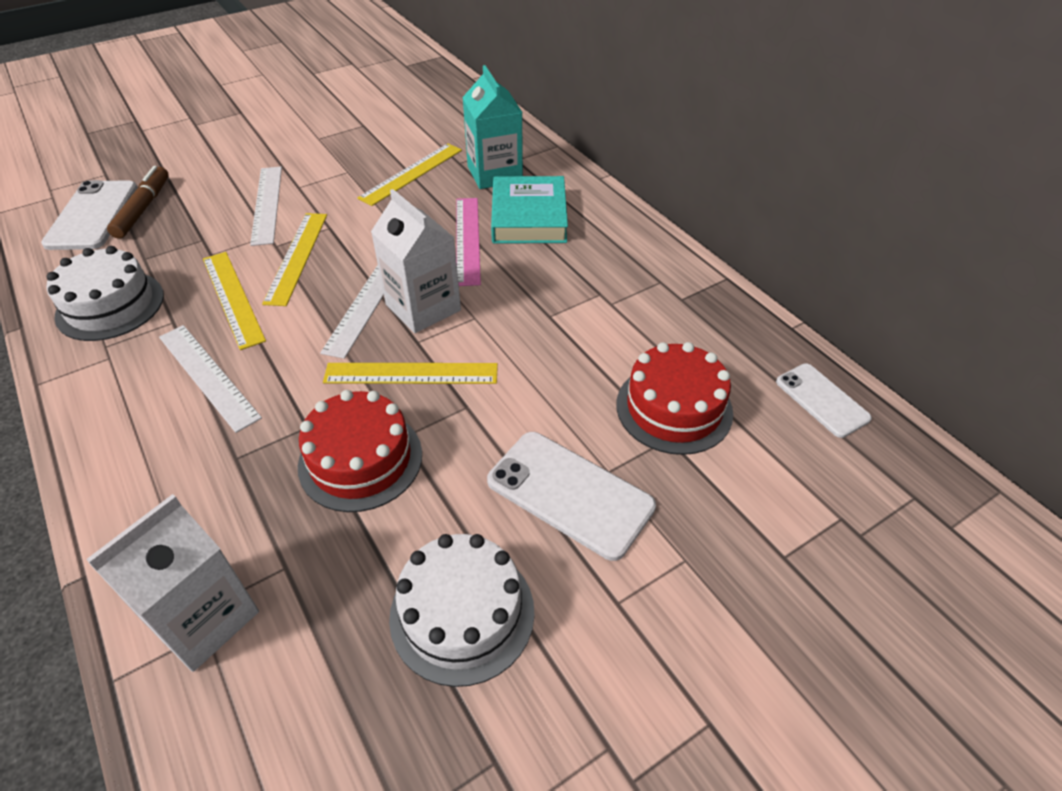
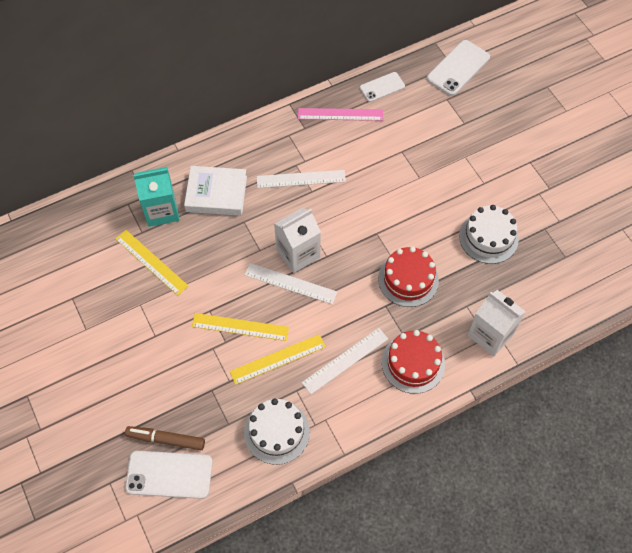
camera: 85 degrees left, 15 degrees up
white ruler [250,167,282,246] -> white ruler moved to [257,170,346,188]
yellow ruler [323,363,498,384] -> none
pink ruler [456,198,481,286] -> pink ruler moved to [298,108,383,121]
white phone [487,432,656,561] -> white phone moved to [427,40,490,96]
turquoise book [491,176,568,244] -> white book [184,166,247,216]
red cake [616,342,733,455] -> red cake moved to [382,330,445,394]

